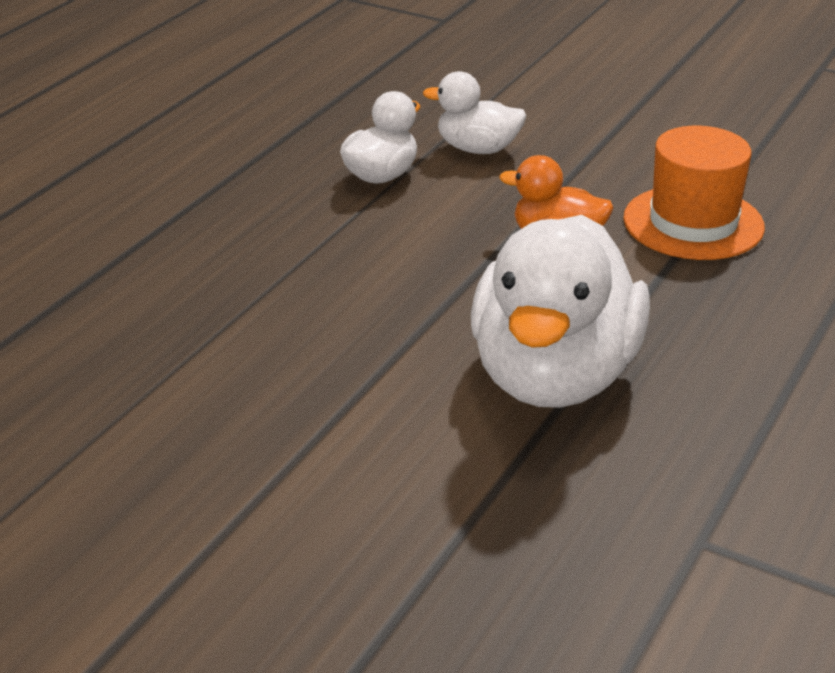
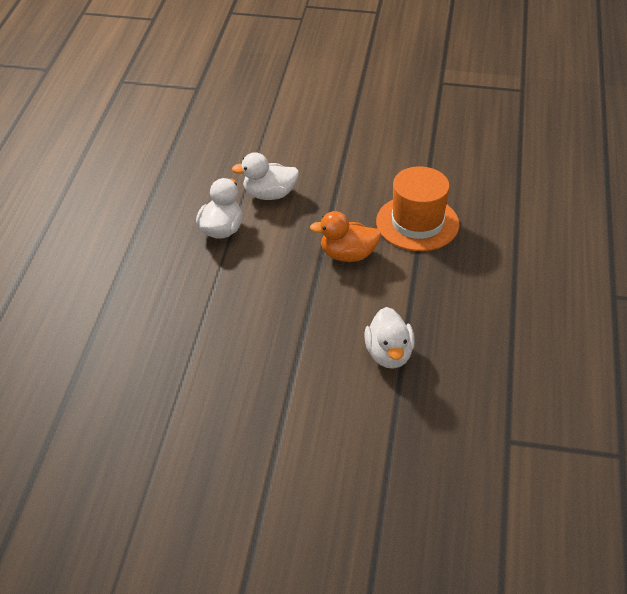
camera: 20 degrees left, 10 degrees up
white duck [471,215,650,408] -> white duck [364,307,415,369], size x0.50

